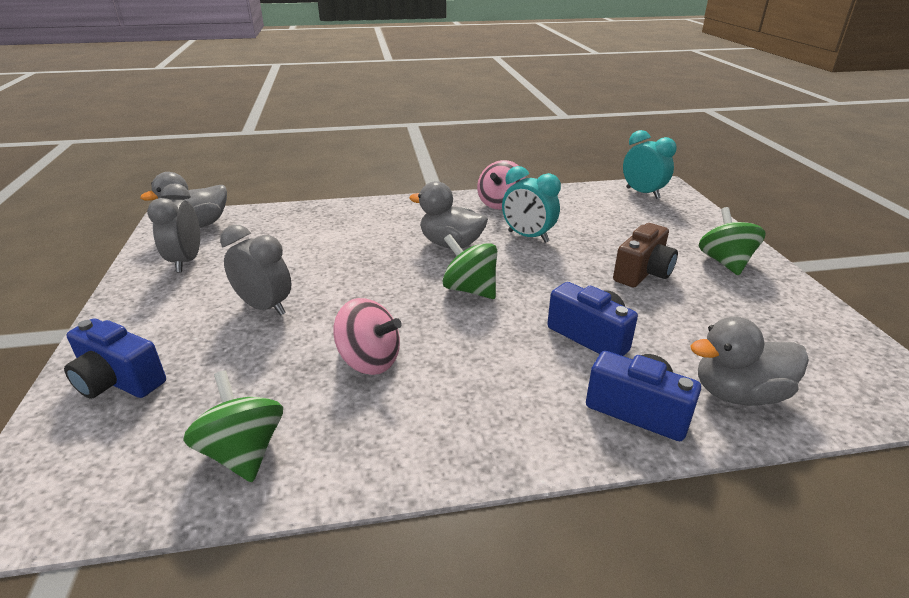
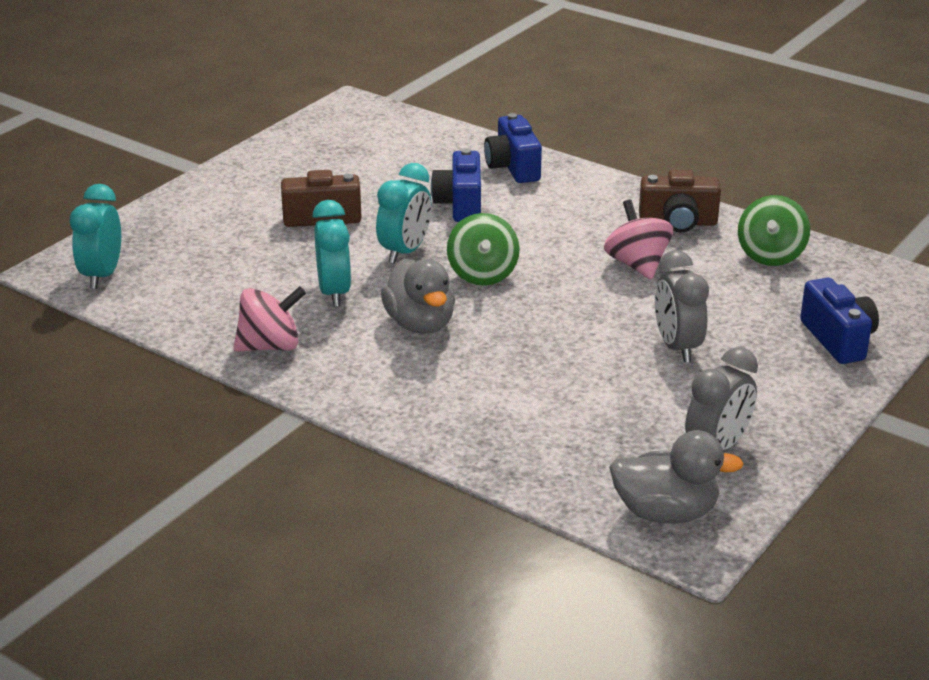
camera: 135 degrees left, 0 degrees up
grey duck [690,316,809,406] -> none
green spinning top [699,207,766,276] -> none
none -> turquoise clock [376,163,432,264]
none -> brown camera [639,170,721,233]

